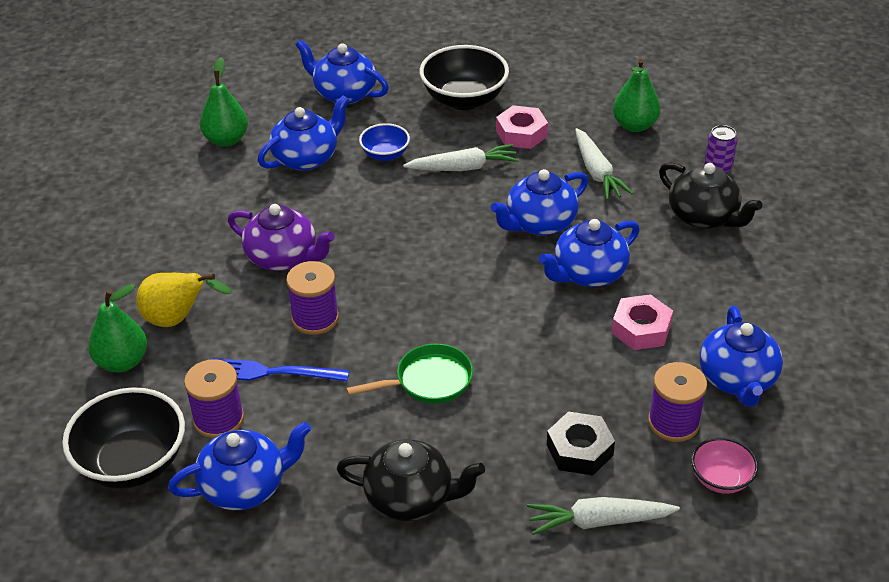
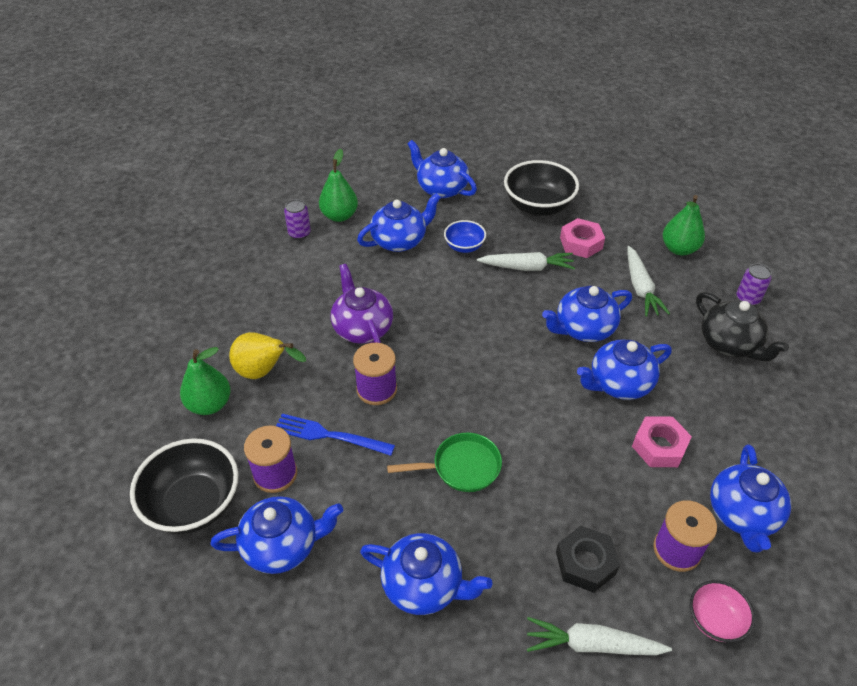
camera: 10 degrees right, 5 degrees up
purple teapot [228,204,335,271] -> purple teapot turned 150 degrees counterclockwise [331,264,393,344]
black teapot [336,439,485,521] -> blue teapot [360,533,492,615]
none -> purple can [284,199,311,240]

